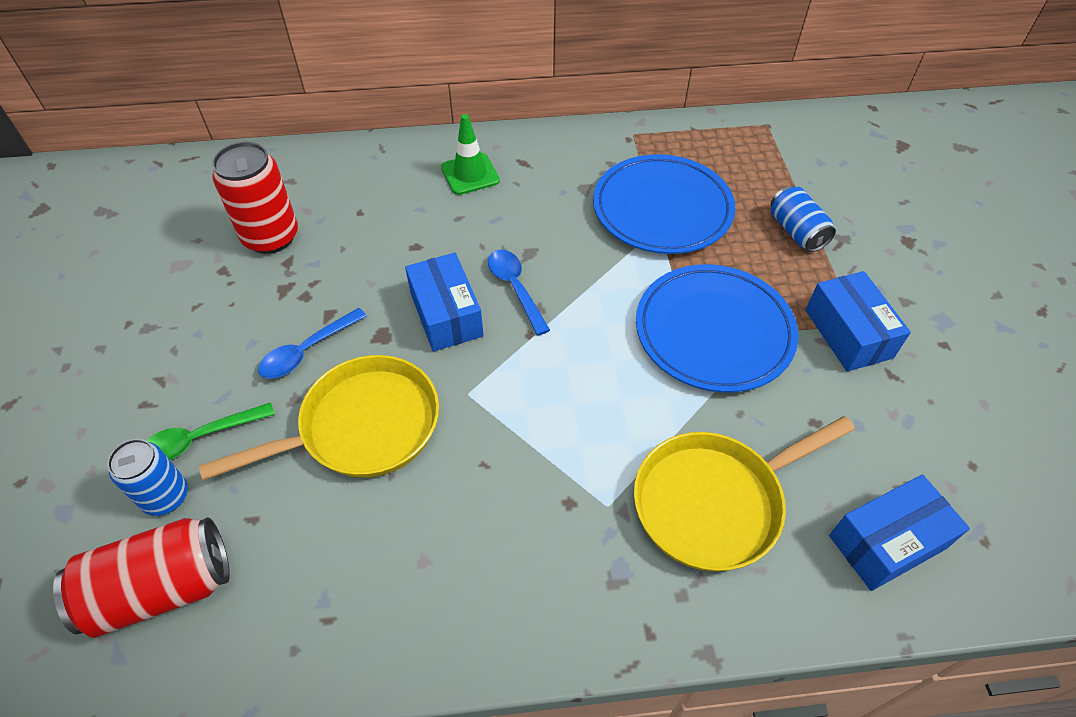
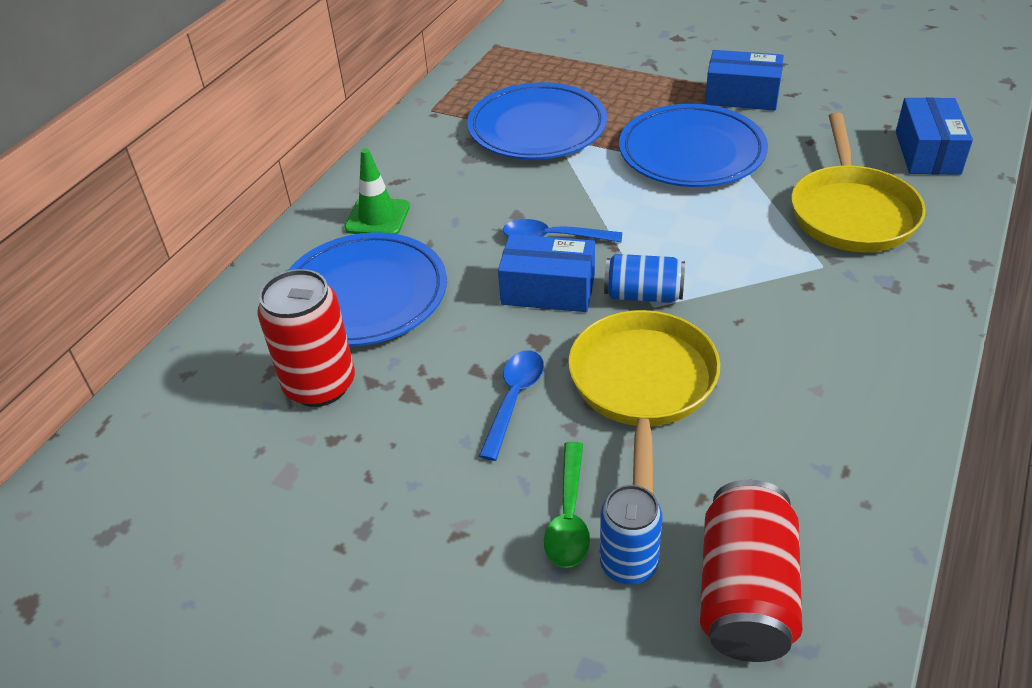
camera: 55 degrees left, 10 degrees down
blue spoon [258,308,367,379] -> blue spoon turned 150 degrees counterclockwise [479,350,544,461]
blue can [771,186,836,252] -> blue can moved to [604,254,685,303]
none -> blue plate [288,232,447,346]

